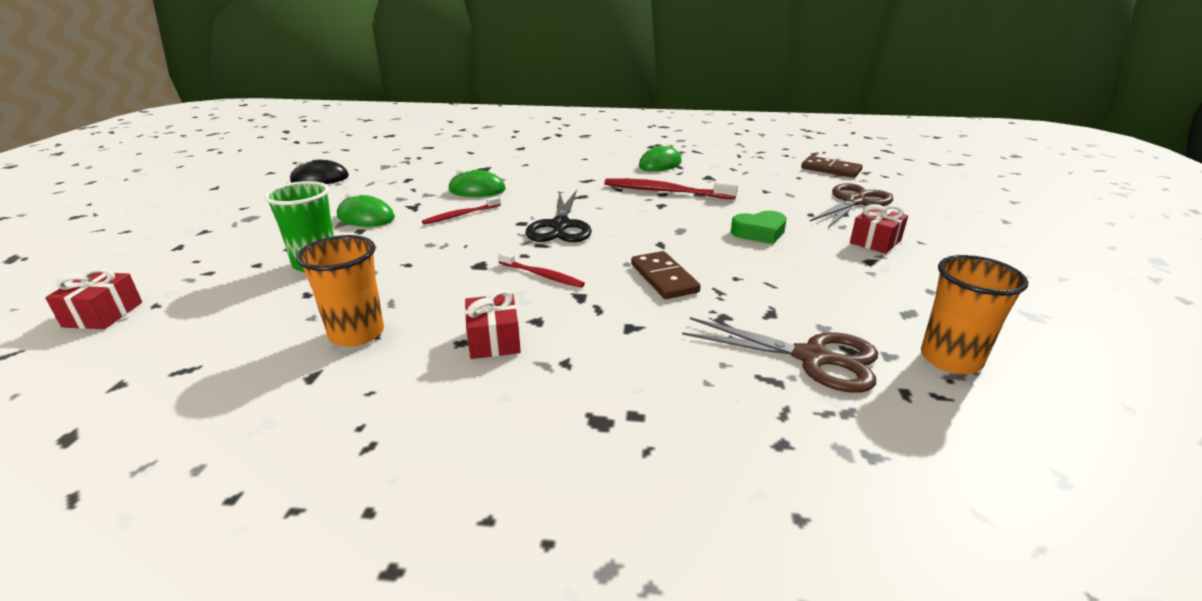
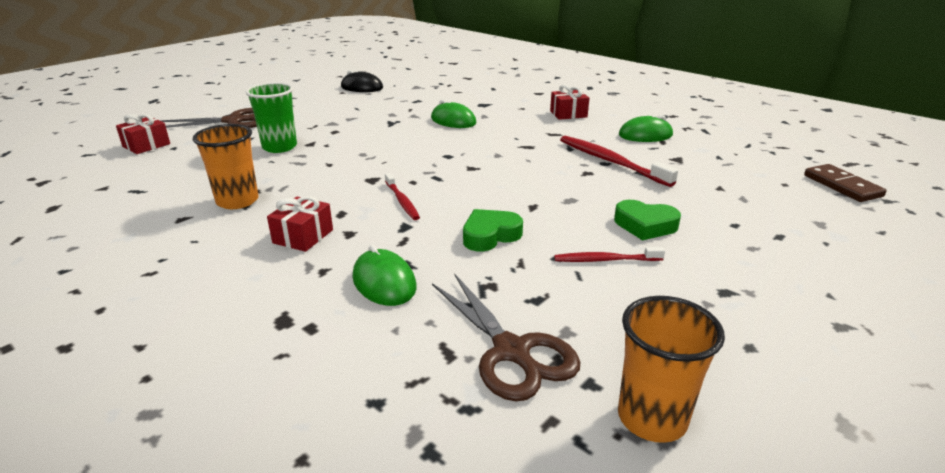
camera: 35 degrees right, 0 degrees up
green mouse [337,193,395,227] -> green mouse moved to [353,244,417,306]
red toothbrush [422,196,501,224] -> red toothbrush moved to [554,247,665,262]
black scissors [525,190,592,242] -> none
brown domino [631,251,700,299] -> green heart [463,209,523,251]
brown scissors [810,183,893,228] -> brown scissors moved to [160,108,257,128]
red gift [850,204,908,254] -> red gift moved to [550,84,589,120]

